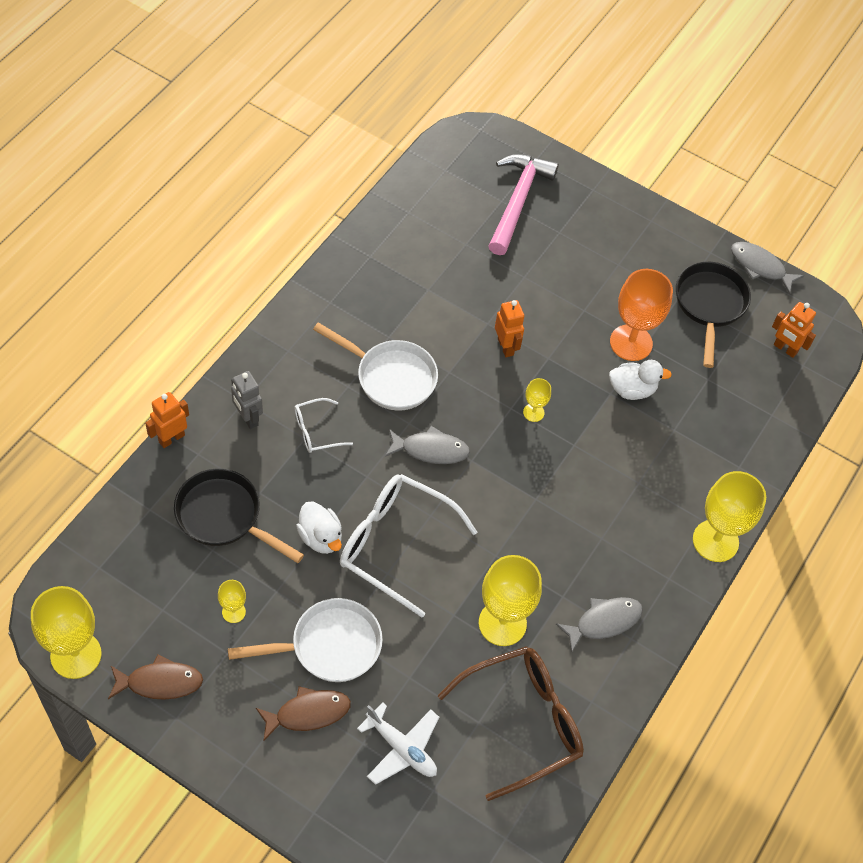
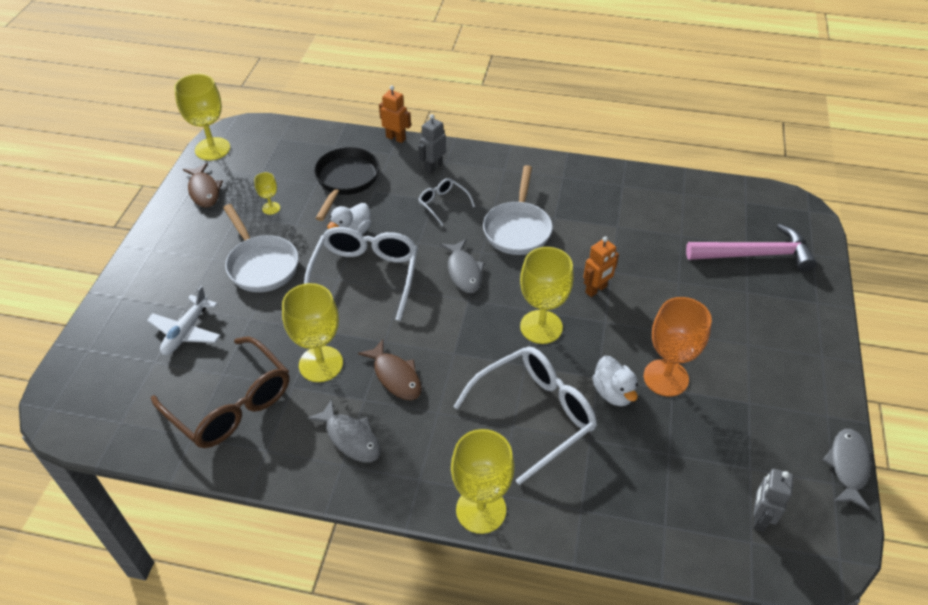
camera: 75 degrees right, 10 degrees down
brown fish [256,686,351,741] -> brown fish moved to [358,339,422,400]
yellow goblet [523,378,551,422] -> yellow goblet [520,247,574,344], size x2.08
black pan [676,262,751,368] -> none
orange robot [772,302,816,358] -> grey robot [753,469,794,532]
none -> white glasses [453,347,597,485]

